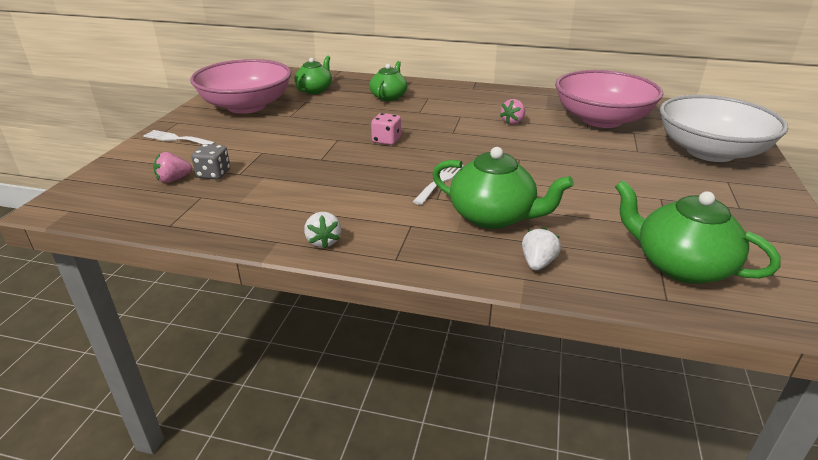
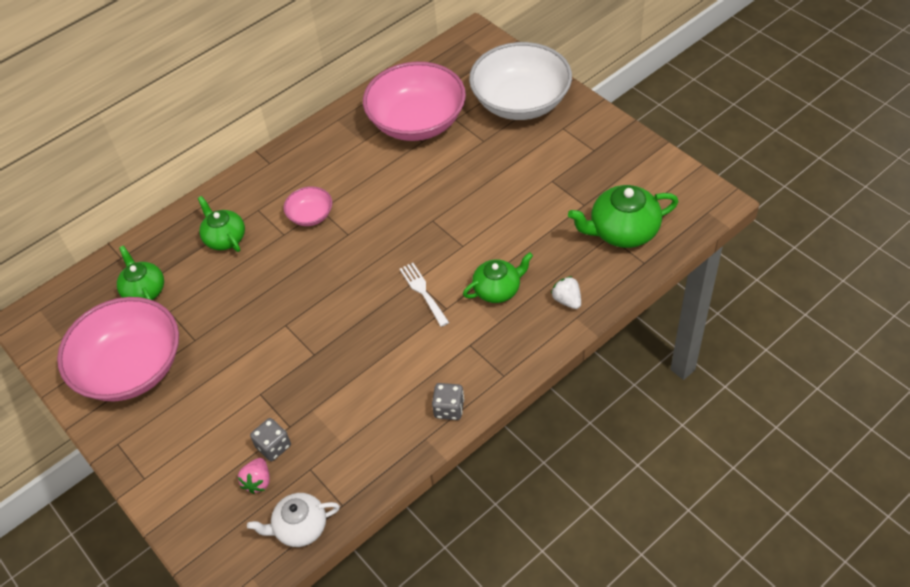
camera: 50 degrees left, 20 degrees up
white fork [143,130,216,145] -> none
white strawberry [304,212,341,249] -> grey dice [432,383,464,420]
pink dice [371,113,401,145] -> none
green teapot [432,147,574,229] -> green teapot [463,252,533,303], size x0.67
pink strawberry [500,99,525,125] -> none
none -> white teapot [247,493,340,547]
none -> pink bowl [283,186,333,226]

